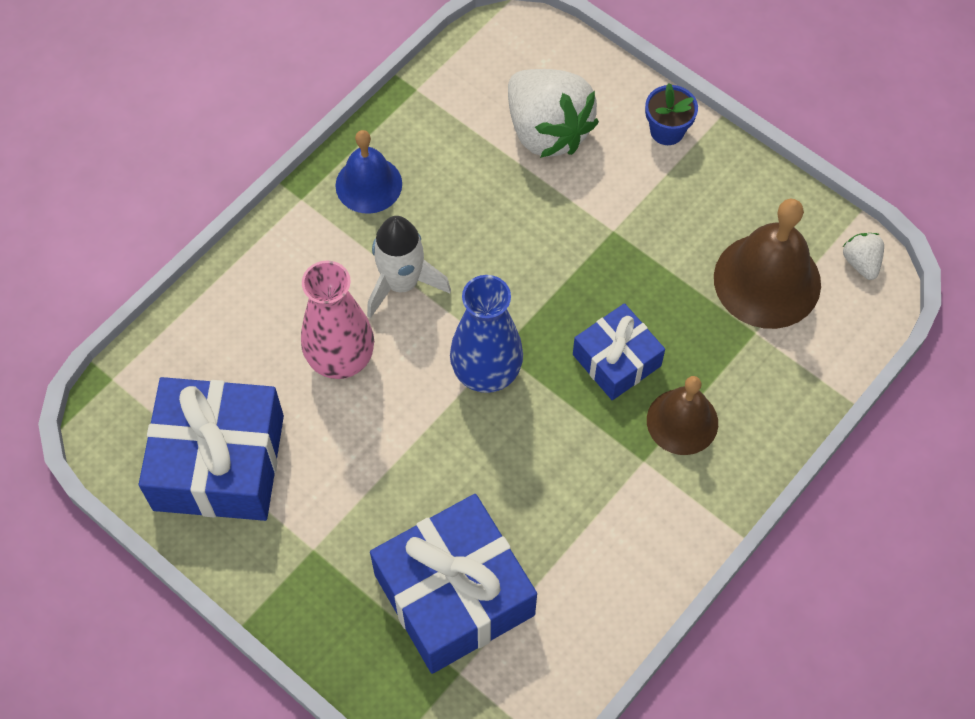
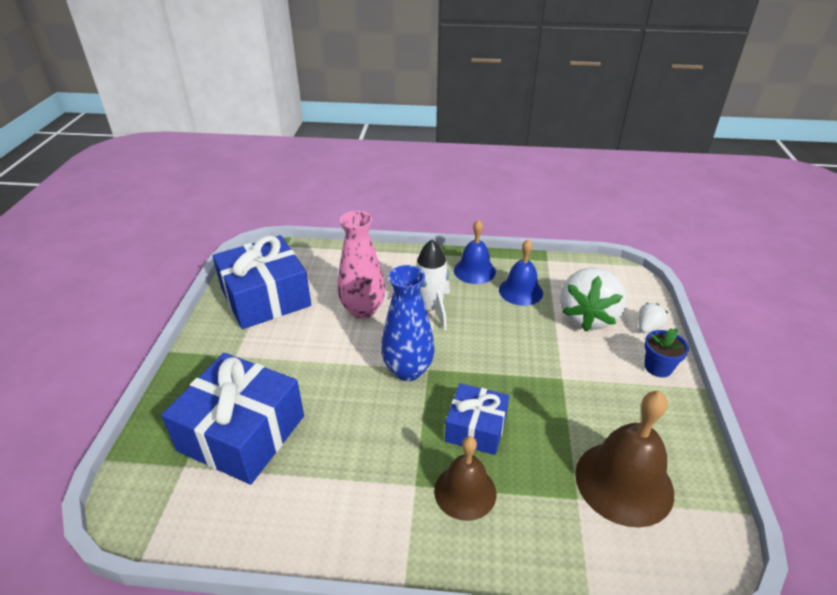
camera: 55 degrees right, 25 degrees down
white strawberry [843,233,884,280] -> white strawberry moved to [638,303,668,333]
none -> blue bell [499,239,543,306]

